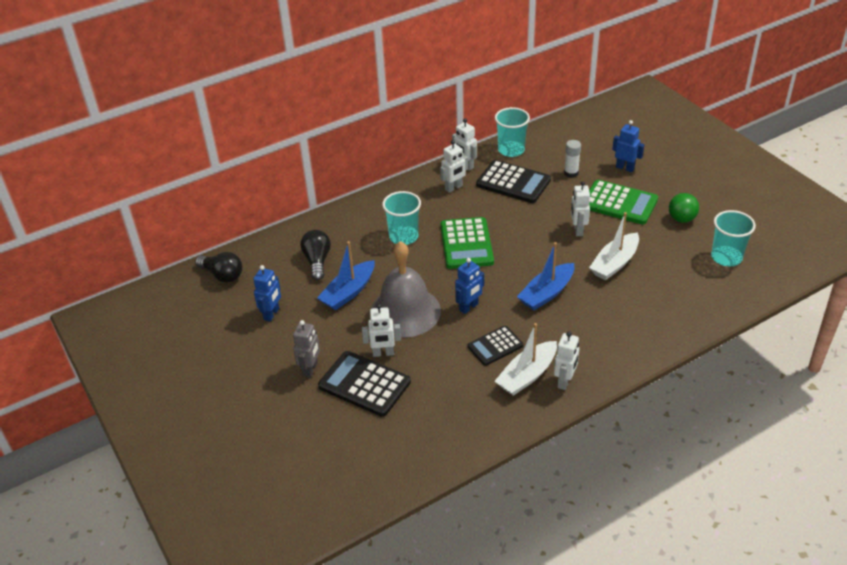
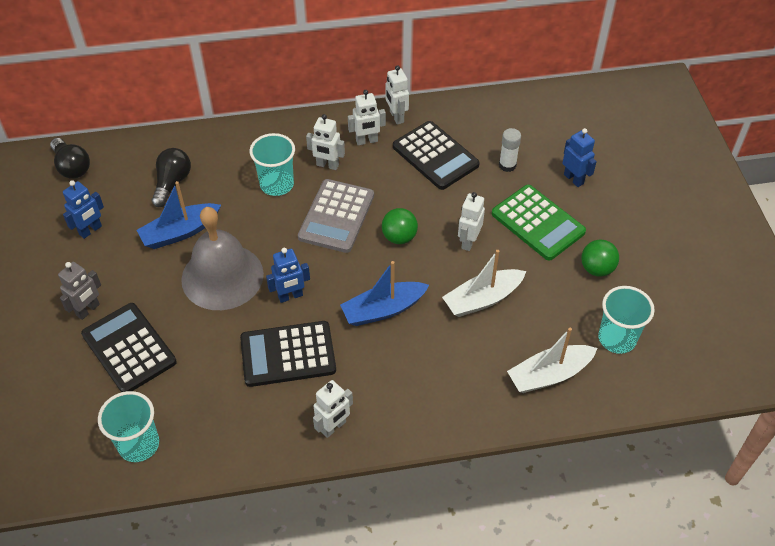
camera: 20 degrees right, 10 degrees up
white robot [362,304,401,357] -> white robot moved to [306,114,345,170]
green calculator [440,217,494,269] -> grey calculator [298,179,374,253]
black calculator [468,326,523,366] -> black calculator [240,321,336,387], size x1.61
white boat [494,323,557,396] -> white boat moved to [507,328,597,393]
turquoise cup [495,107,530,157] -> turquoise cup moved to [98,391,159,462]
none -> green ball [382,208,418,244]

